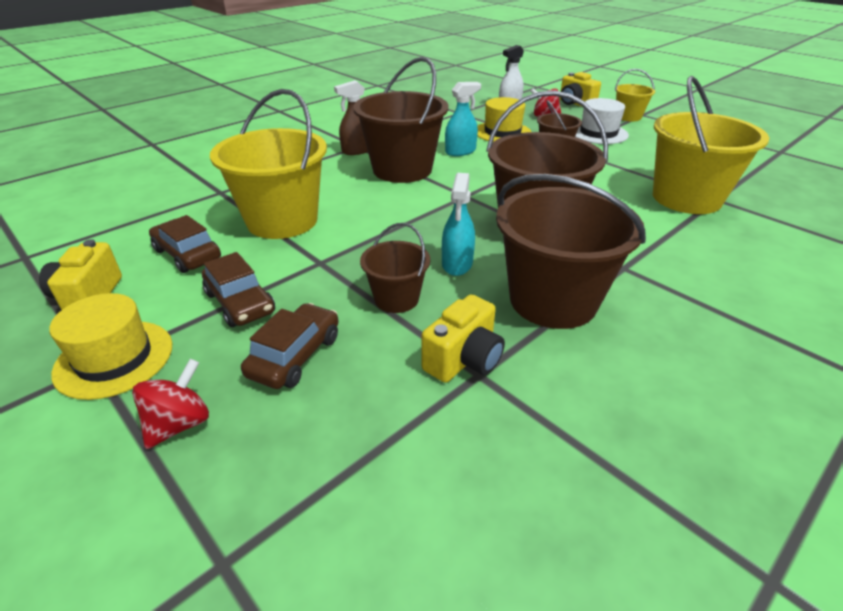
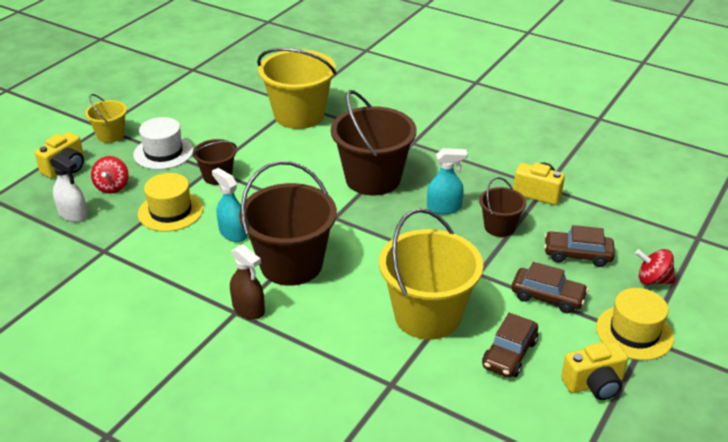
camera: 105 degrees left, 0 degrees up
brown car [202,252,275,327] -> brown car turned 75 degrees clockwise [512,262,589,314]
brown bucket [496,174,646,329] -> none

